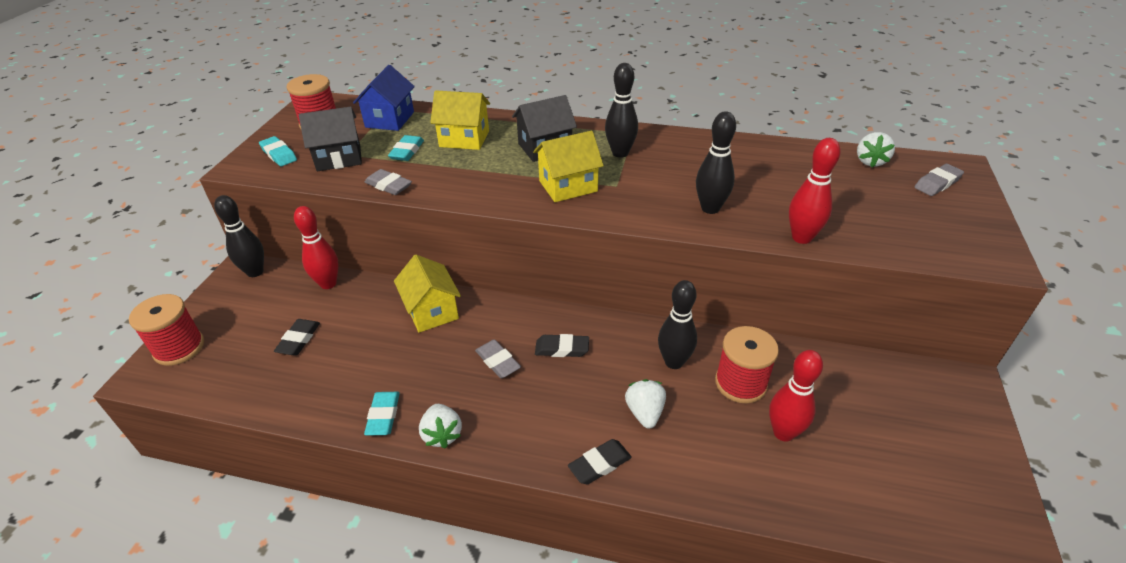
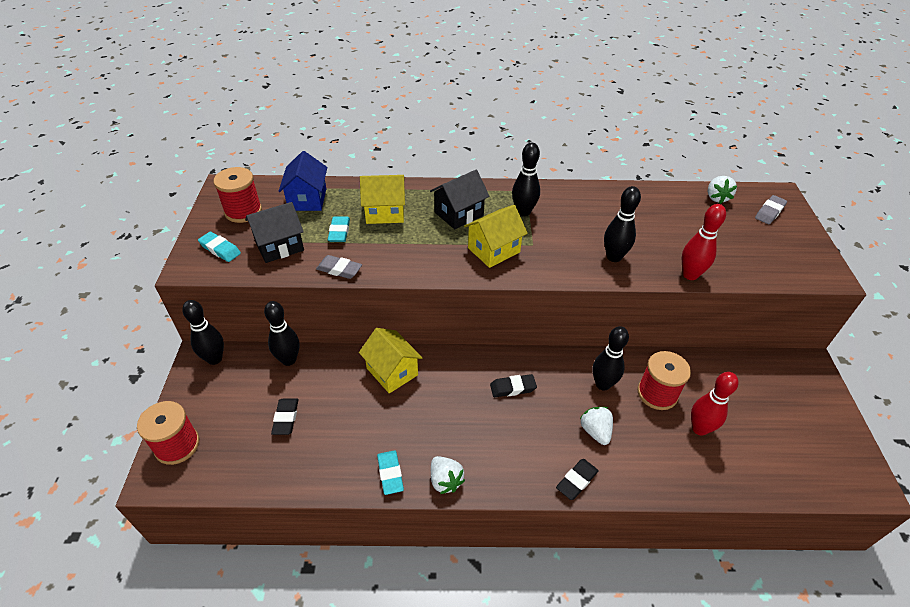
camera: 15 degrees left, 5 degrees up
red bowling pin [294,206,339,289] -> black bowling pin [264,301,299,366]
grey eraser [475,340,521,378] -> none

